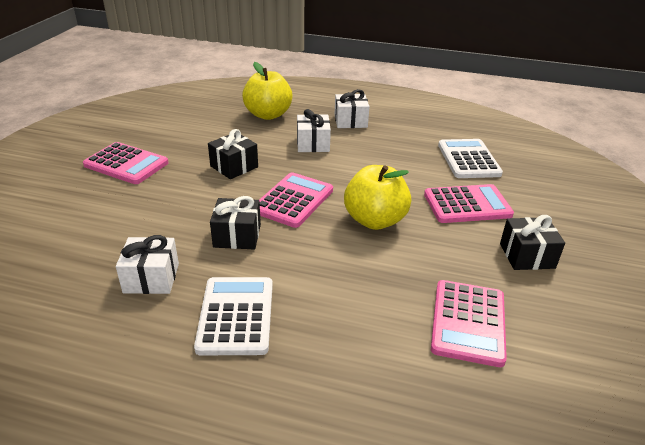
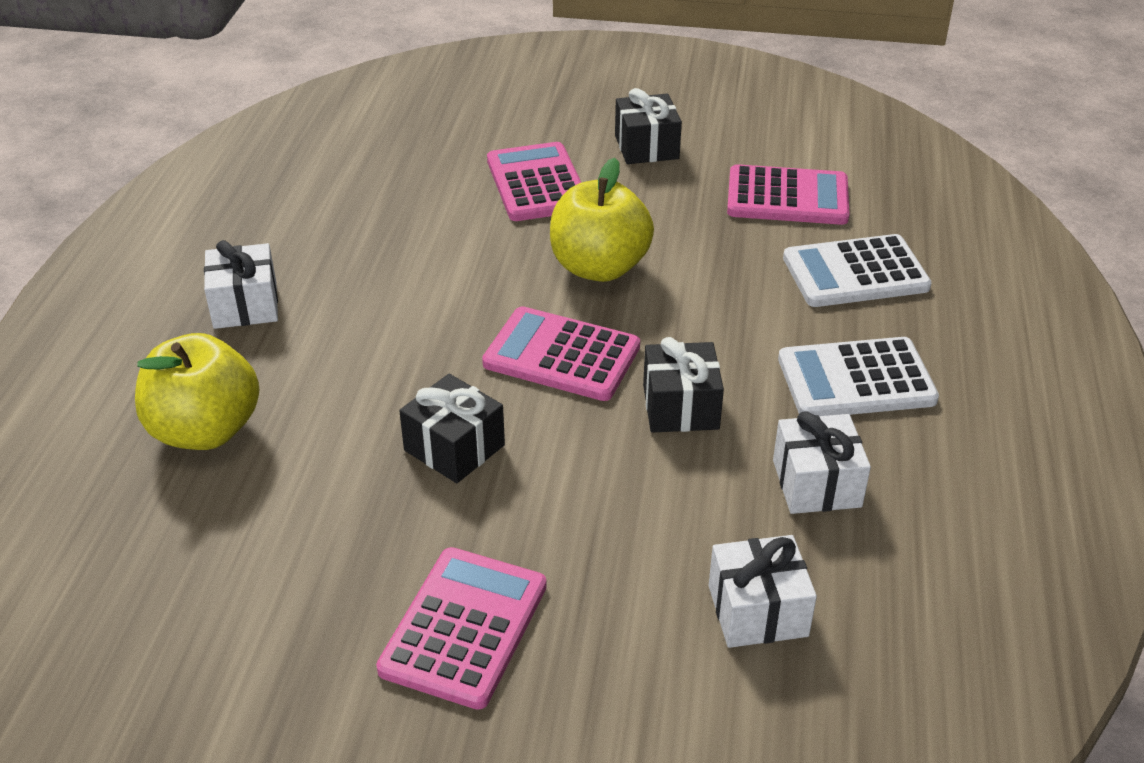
camera: 95 degrees left, 5 degrees up
white gift [297,109,331,152] -> white gift moved to [709,535,817,648]
white calculator [438,139,503,178] -> white calculator moved to [783,234,932,307]

